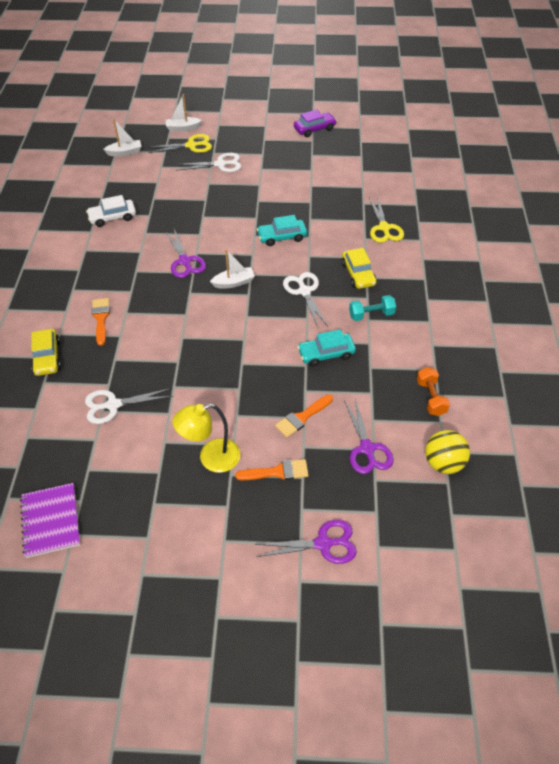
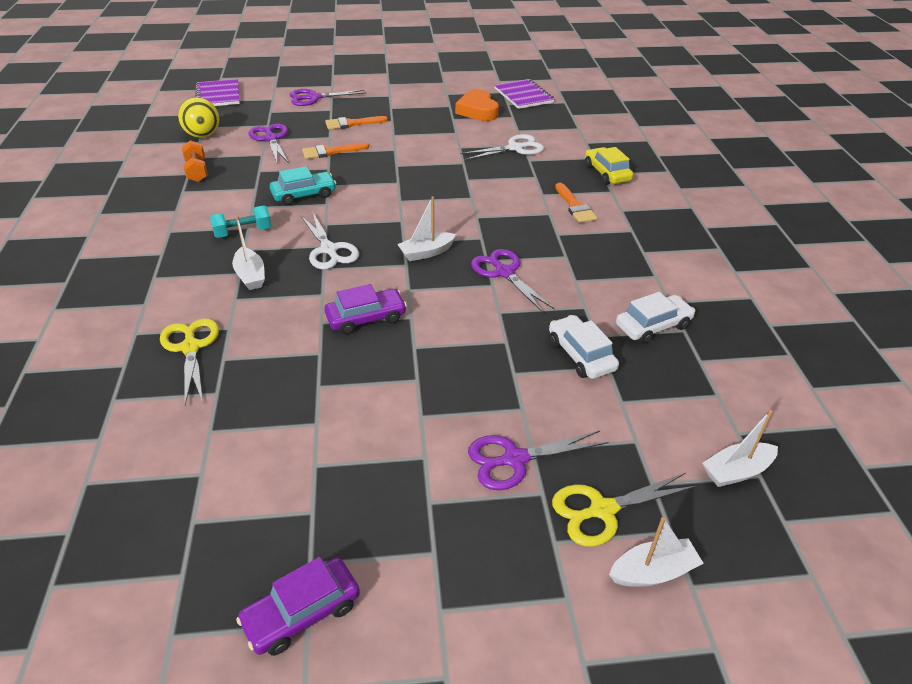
camera: 170 degrees right, 10 degrees down
yellow lamp [173,404,240,473] -> none
white scissors [176,153,241,172] -> purple scissors [468,430,608,490]
turquoise car [257,215,307,246] -> purple car [324,284,407,335]
orange brush [275,394,333,438] -> orange brush turned 150 degrees counterclockwise [302,143,369,159]
yellow car [342,248,376,289] -> white boat [232,216,265,290]
none -> purple notebook [195,79,240,106]
none -> orange heart [455,89,499,121]
none -> white car [549,315,619,379]

